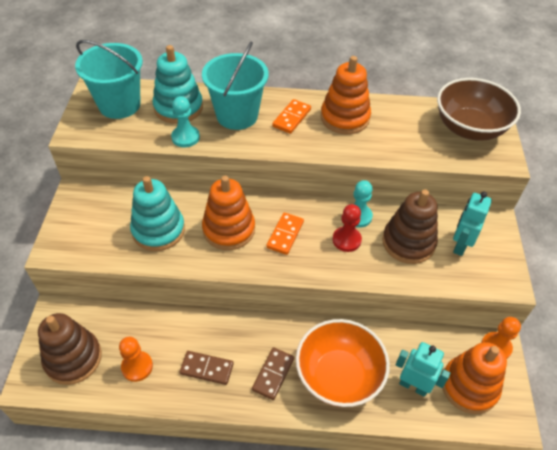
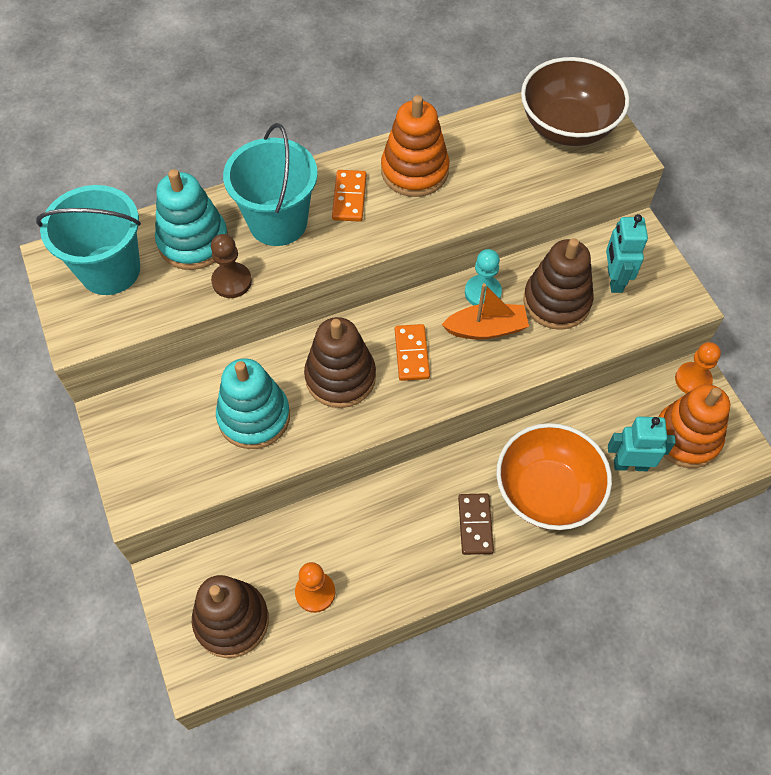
camera: 25 degrees left, 10 degrees up
turquoise pawn [171,96,200,147] -> brown pawn [211,234,252,298]
brown domino [180,351,234,385] -> none
orange stacking toy [202,176,255,250] -> brown stacking toy [304,317,376,408]
red pawn [333,204,362,252] -> orange boat [442,283,529,340]

